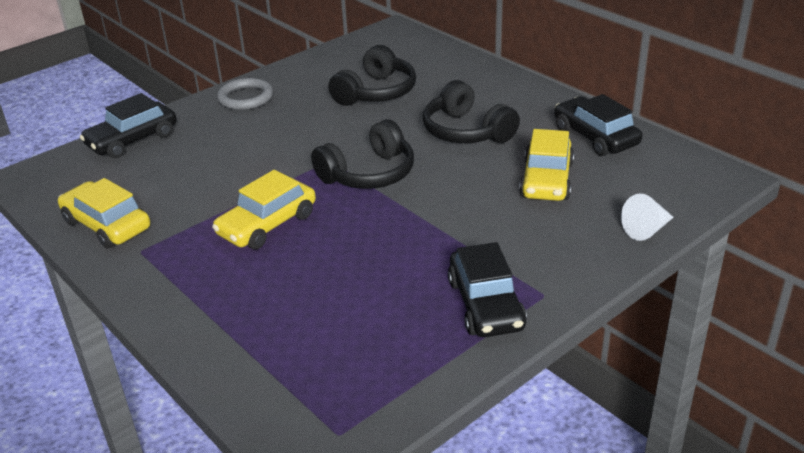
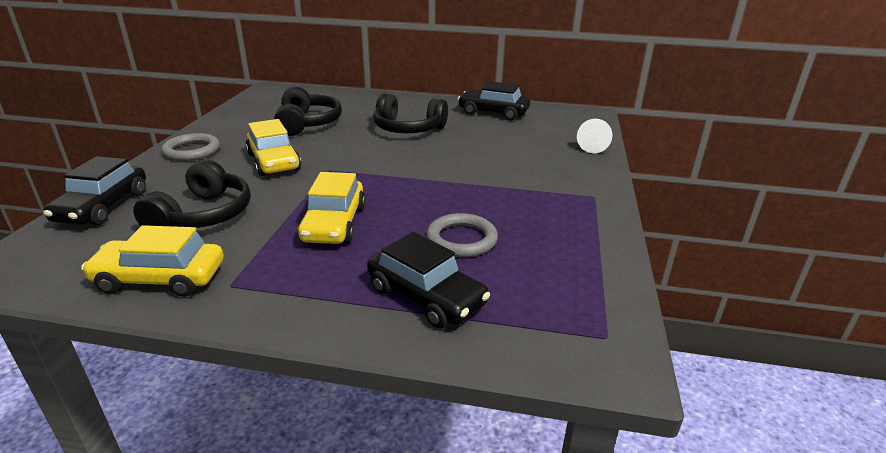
camera: 40 degrees left, 5 degrees down
black headphones [311,119,414,189] -> black headphones moved to [133,160,251,228]
black car [448,242,527,337] -> black car moved to [367,232,490,328]
yellow car [519,129,574,201] -> yellow car moved to [246,119,301,176]
none -> grey ring [426,213,498,258]

